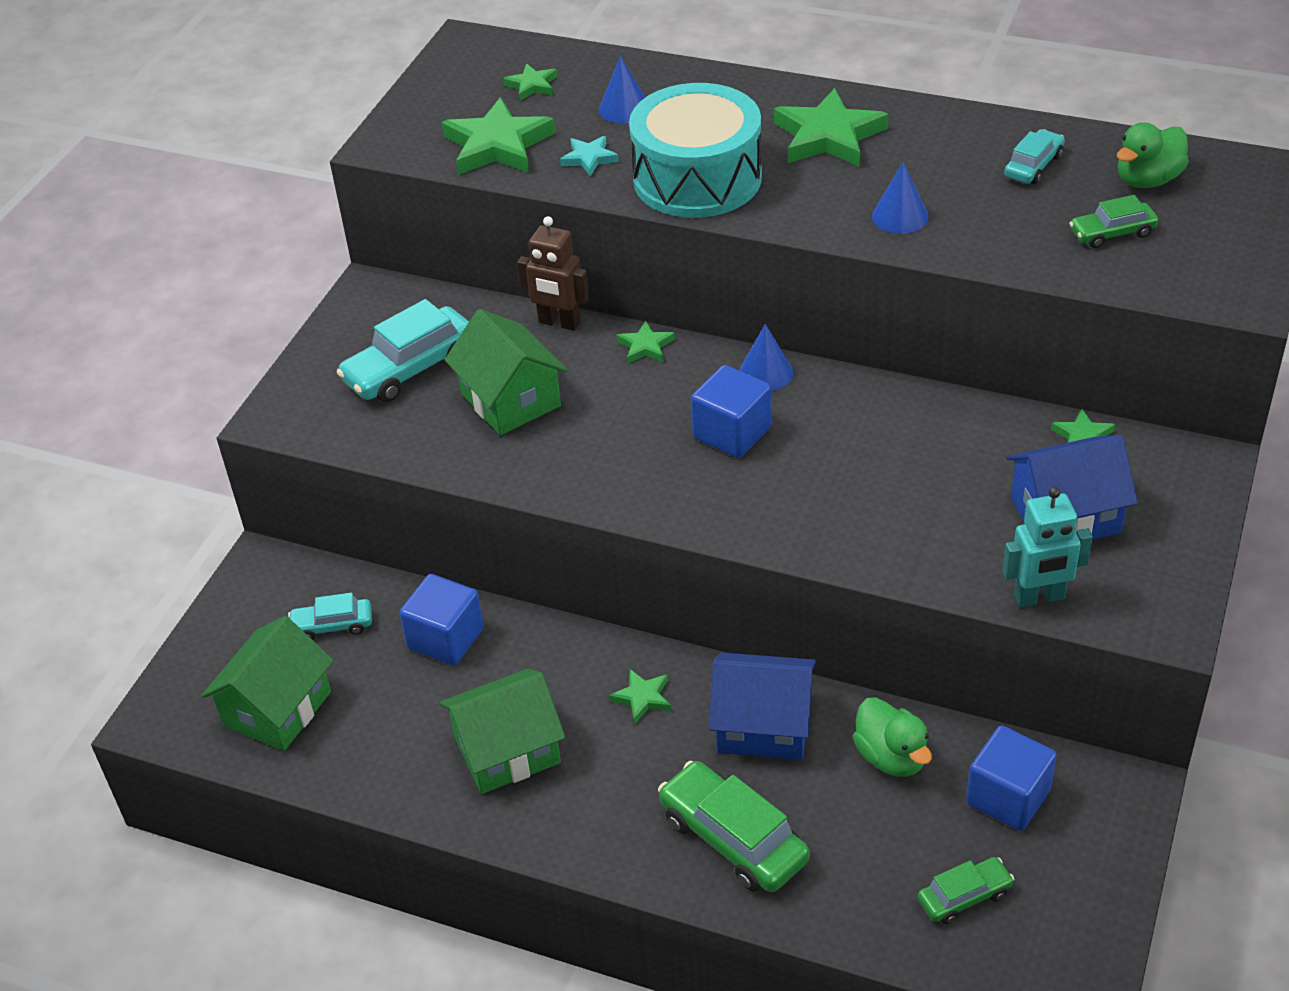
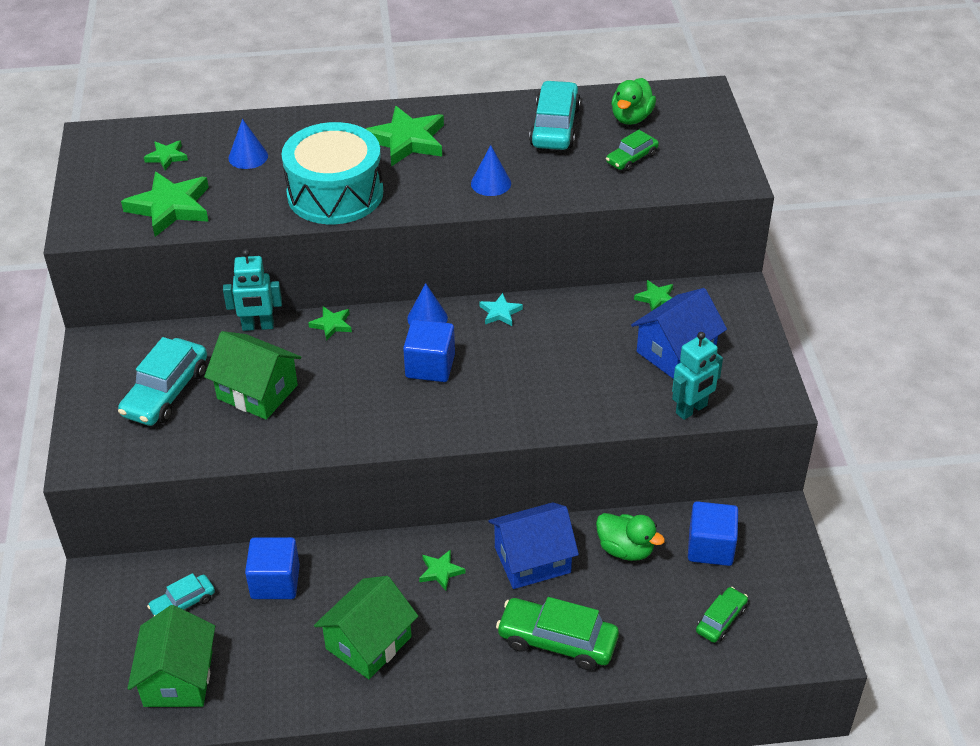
camera: 30 degrees left, 0 degrees up
brown robot [517,216,589,331] -> turquoise robot [223,249,282,331]
turquoise star [560,136,619,176] -> turquoise star moved to [480,293,523,326]
turquoise car [1004,129,1064,184] -> turquoise car [529,80,581,150], size x1.77

